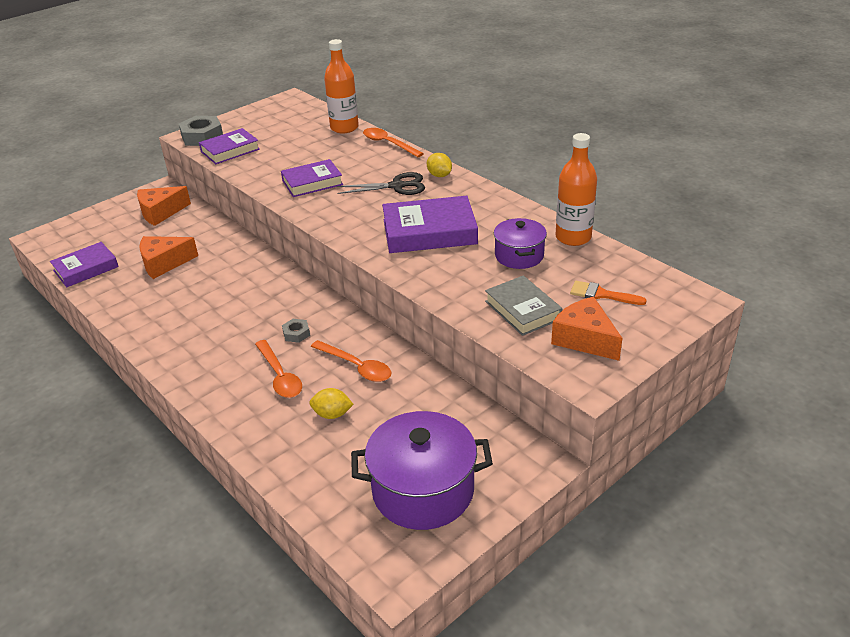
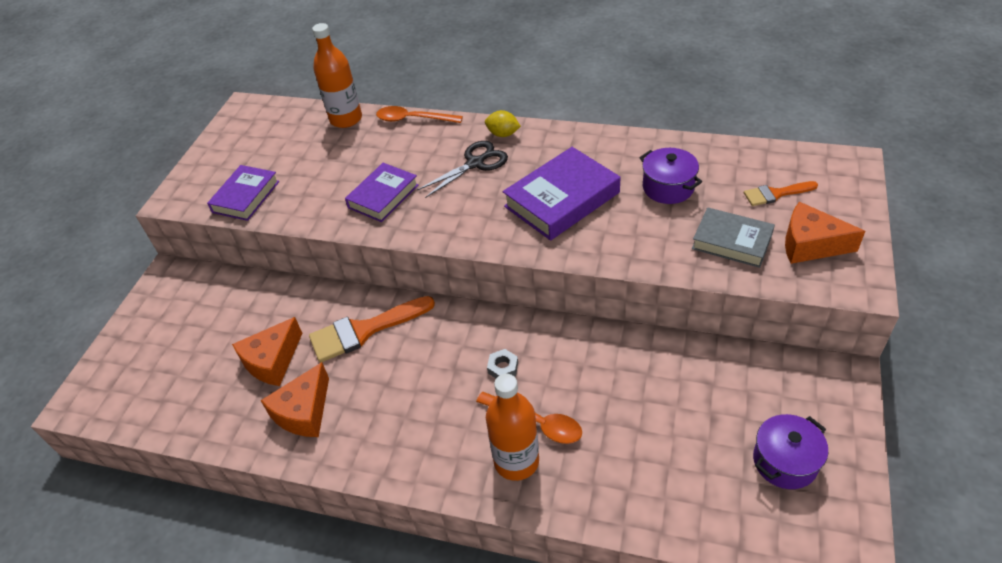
camera: 30 degrees left, 10 degrees up
purple book [50,242,119,287] -> none
orange cheese [137,186,191,226] -> orange cheese moved to [260,362,329,437]
grey nut [179,116,223,146] -> none
yellow lemon [309,388,354,419] -> none
orange spoon [311,340,392,382] -> none
purple pot [351,411,493,530] -> purple pot [753,414,828,489], size x0.59
orange bottle [555,133,597,246] -> orange bottle moved to [486,374,539,481]
none -> orange brush [309,296,435,363]

